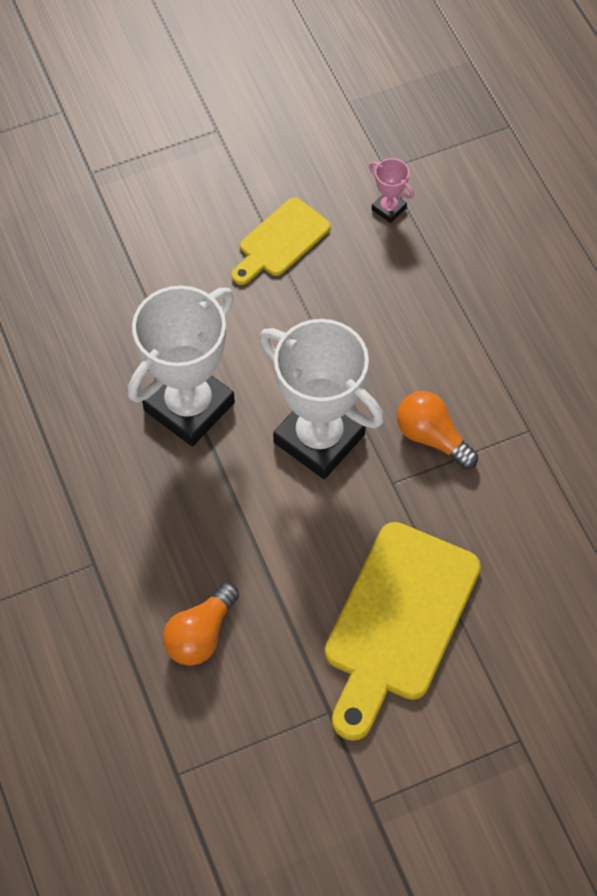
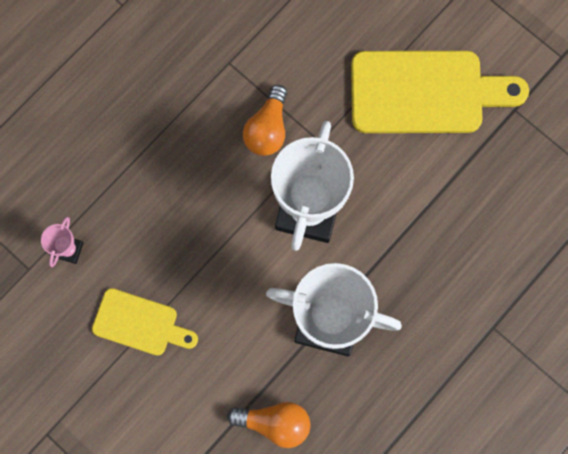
camera: 115 degrees left, 15 degrees up
orange light bulb [163,583,239,666] -> orange light bulb moved to [227,402,310,448]

